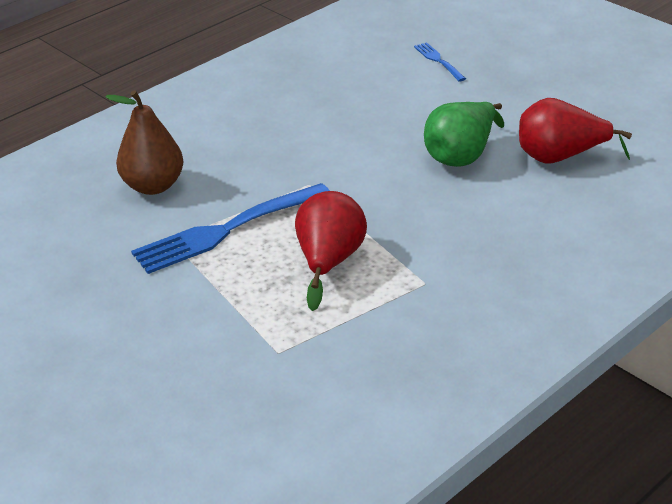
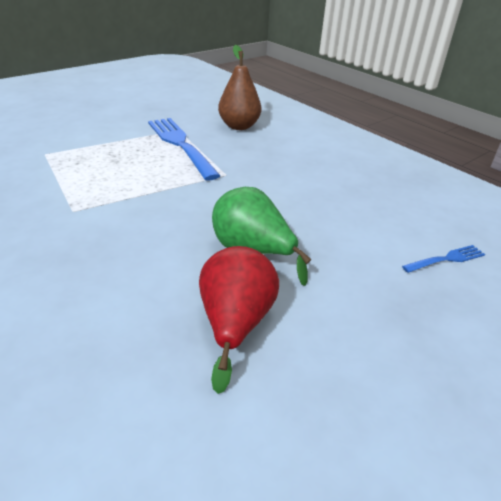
camera: 90 degrees right, 0 degrees up
red pear [295,191,367,311] -> none

